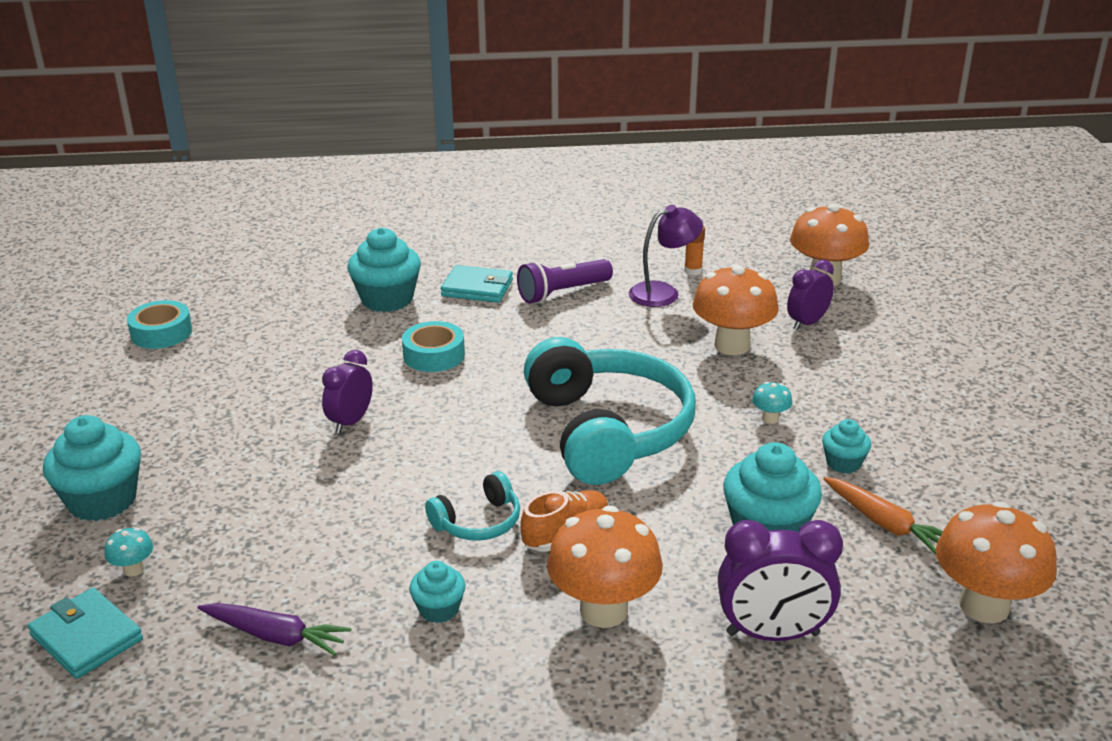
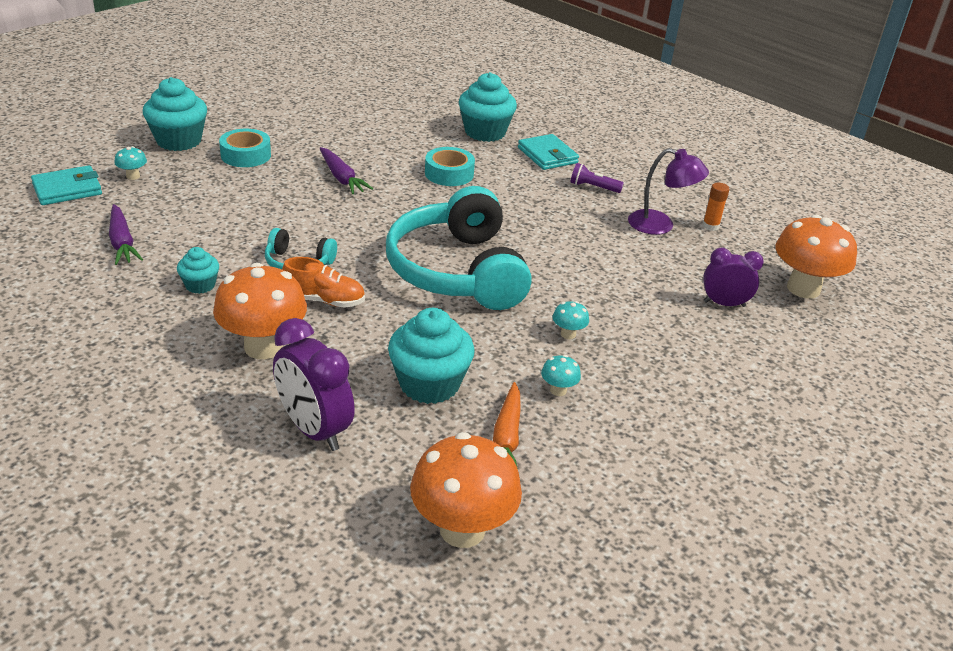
camera: 45 degrees right, 5 degrees up
turquoise wallet [27,588,143,679] -> turquoise wallet turned 60 degrees clockwise [31,165,102,205]
turquoise tape [127,300,192,349] -> turquoise tape moved to [219,129,271,167]
purple clock [322,350,373,433] -> purple carrot [320,147,373,194]
purple flashlight [517,259,613,303] -> purple flashlight [570,163,624,193], size x0.61
turquoise headphones [524,337,696,485] -> turquoise headphones turned 135 degrees clockwise [386,186,532,310]
orange mushroom [693,264,779,355] -> none
turquoise cupcake [822,419,871,473] -> turquoise mushroom [541,355,581,396]

